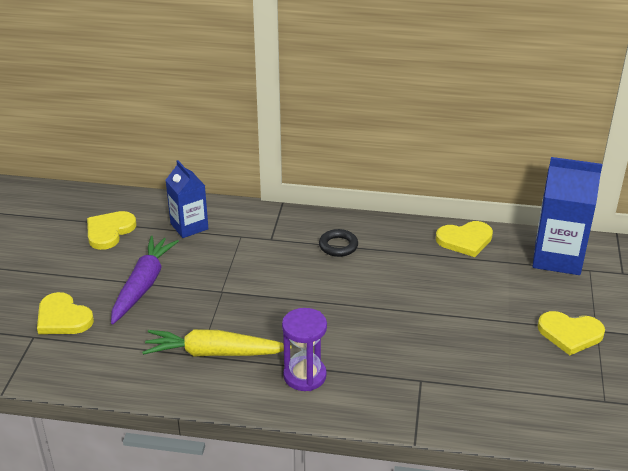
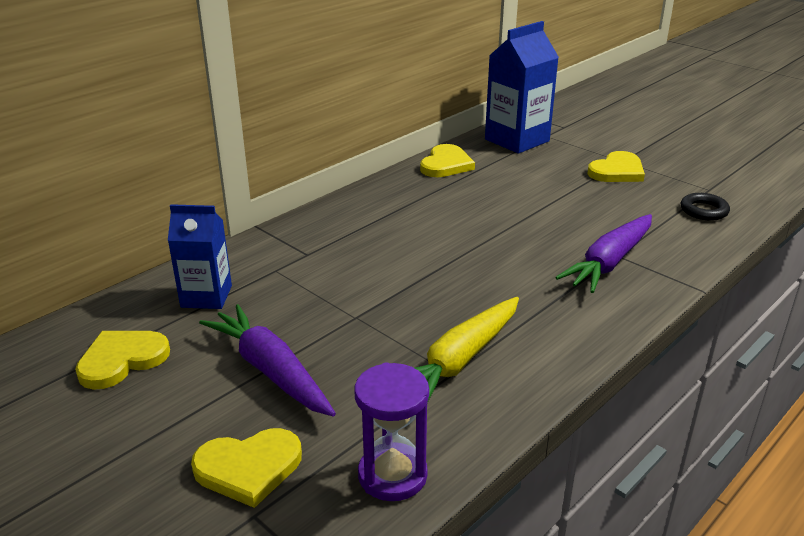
camera: 55 degrees left, 5 degrees down
yellow heart [87,211,136,250] -> yellow heart turned 75 degrees clockwise [75,331,170,390]
purple hourglass [282,308,327,391] -> purple hourglass moved to [354,362,429,501]
black ring [319,229,358,257] -> black ring moved to [681,193,730,221]
none -> purple carrot [555,214,652,293]

